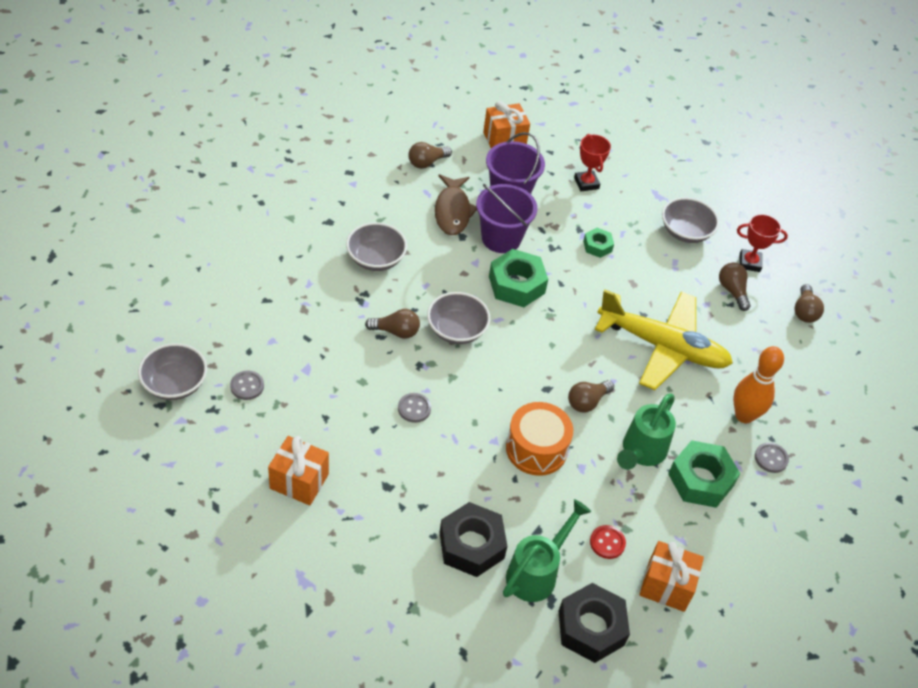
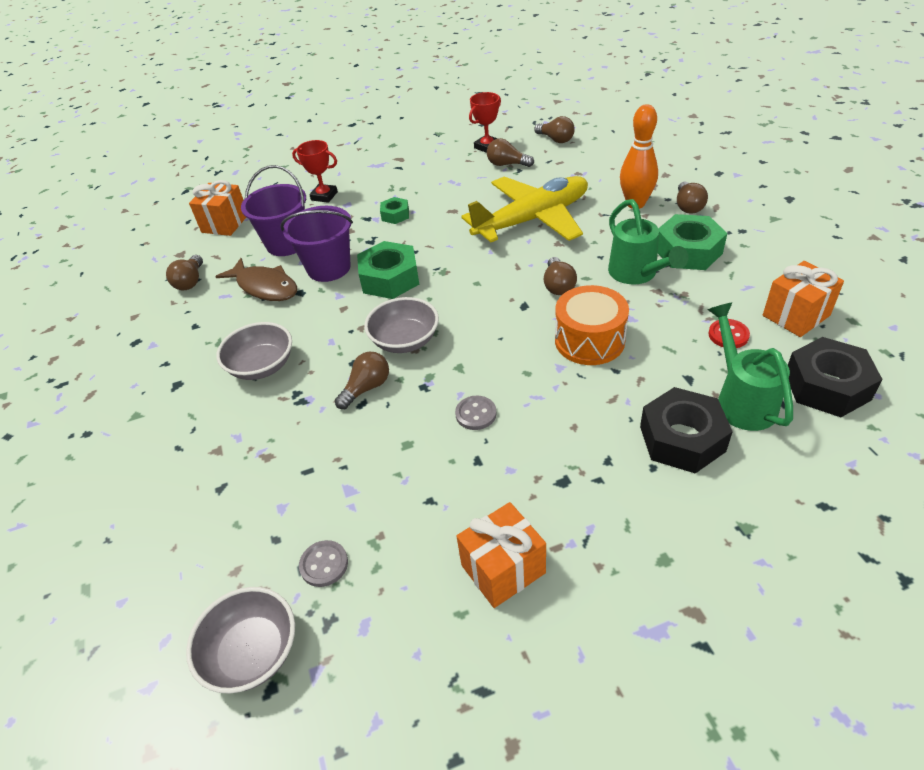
camera: 45 degrees left, 5 degrees down
grey bowl [662,197,719,243] -> none
grey button [755,442,789,473] -> brown light bulb [677,181,708,213]

